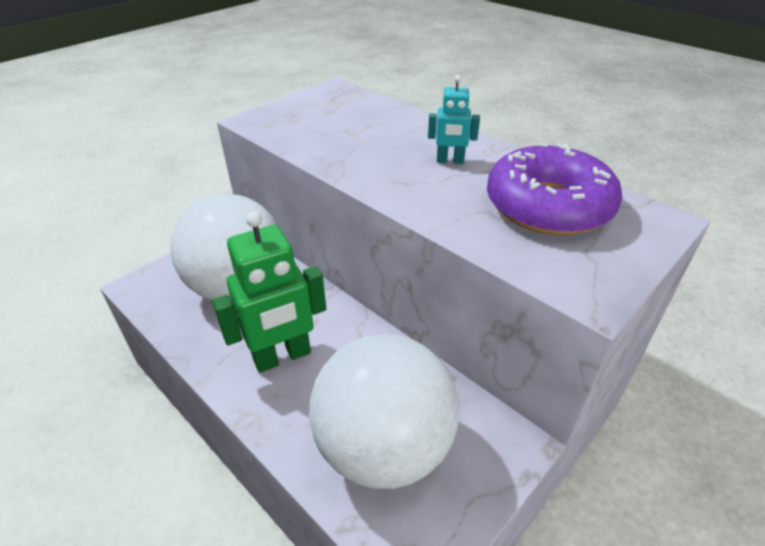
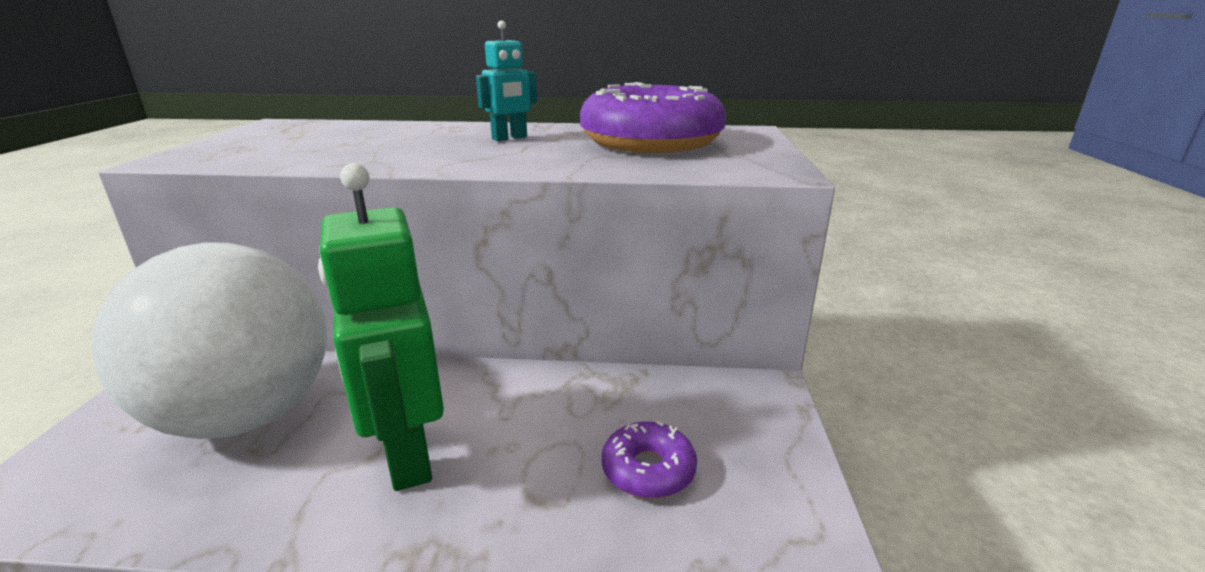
camera: 40 degrees left, 15 degrees down
green robot [212,211,326,373] -> green robot turned 135 degrees clockwise [318,163,444,491]
white ball [309,334,459,489] -> purple donut [602,421,697,499]

